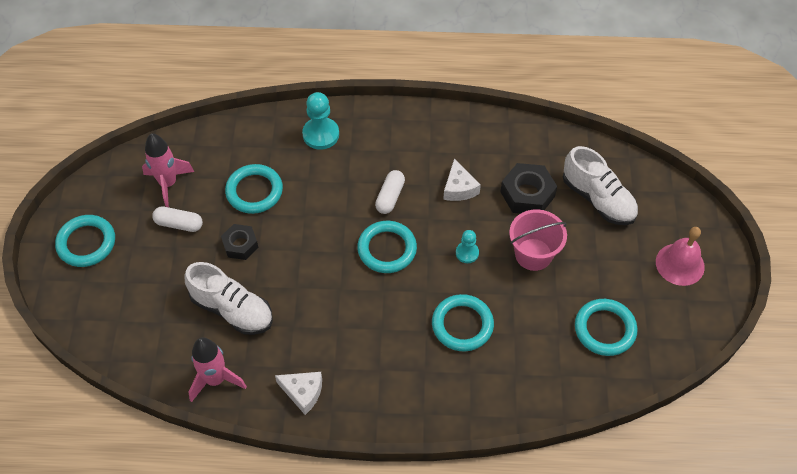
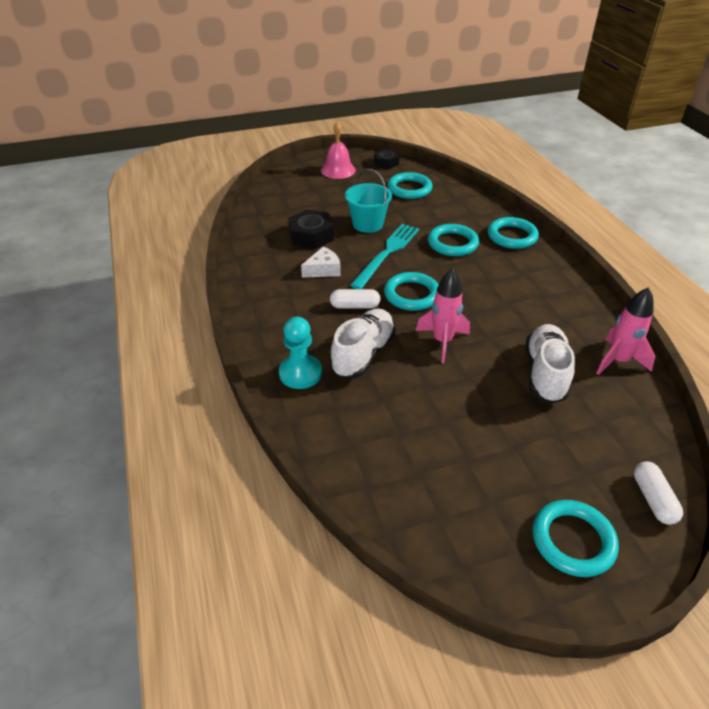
camera: 110 degrees left, 15 degrees down
pink rocket [142,133,194,207] -> pink rocket moved to [416,268,470,363]
white capsule [152,206,203,232] -> white capsule moved to [634,461,683,525]
black nut [221,224,258,260] -> black nut moved to [374,149,399,169]
turquoise ring [225,164,283,214] -> turquoise ring moved to [488,217,539,249]
white cheese [275,372,322,415] -> none
turquoise pawn [456,230,479,263] -> turquoise fork [350,224,419,289]
pink bucket [509,209,567,271] -> turquoise bucket [345,169,392,233]
white shoe [563,146,638,225] -> white shoe moved to [330,309,395,378]

